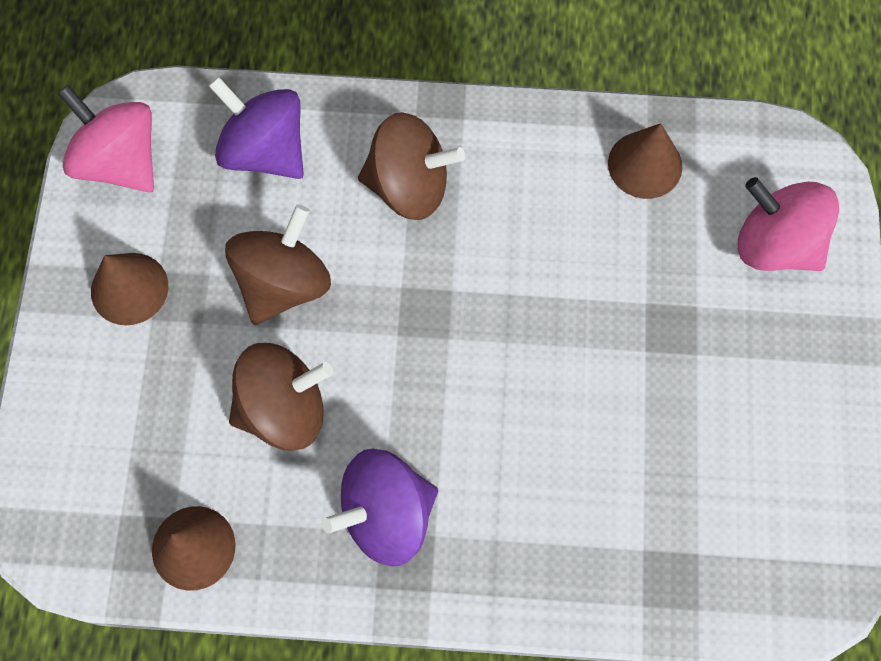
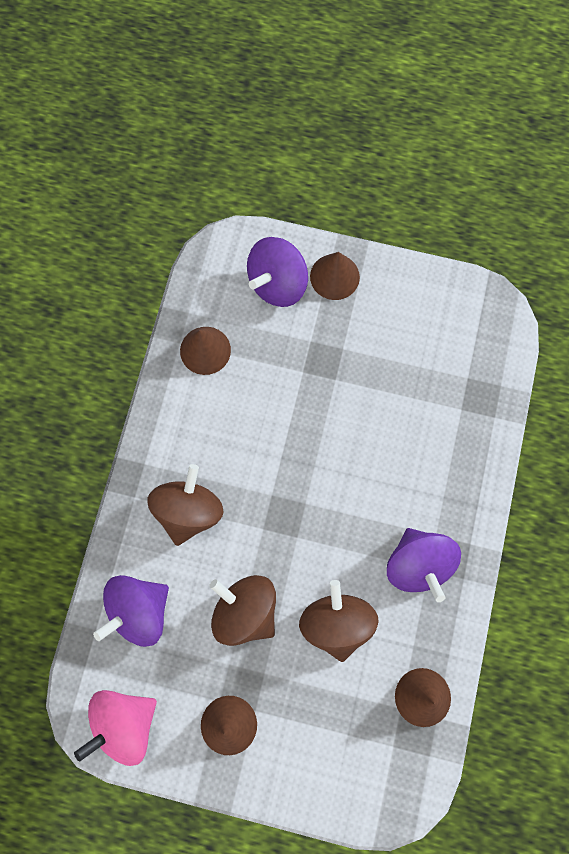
camera: 80 degrees left, 5 degrees up
pink spinning top [738,177,839,271] -> purple spinning top [247,237,308,307]
none -> brown cone [310,252,360,300]

